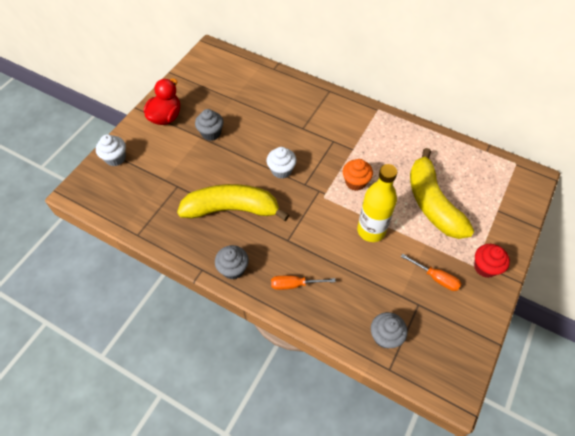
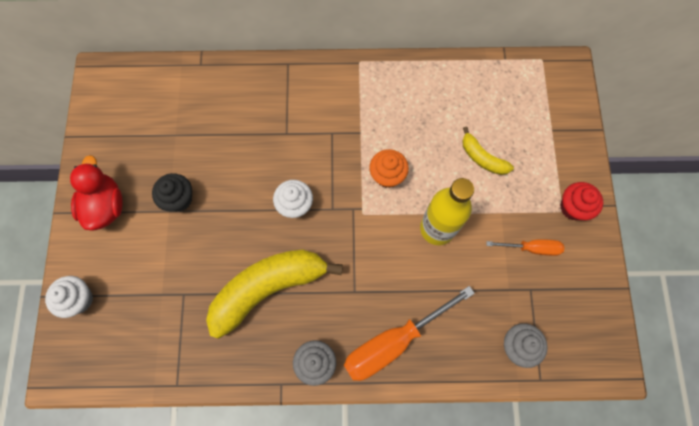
camera: 30 degrees left, 15 degrees up
grey cupcake [195,109,224,141] -> black cupcake [152,173,192,212]
orange screwdriver [271,276,336,290] -> orange screwdriver [344,286,475,381], size x1.87
yellow banana [410,148,474,239] -> yellow banana [462,127,514,175], size x0.49

